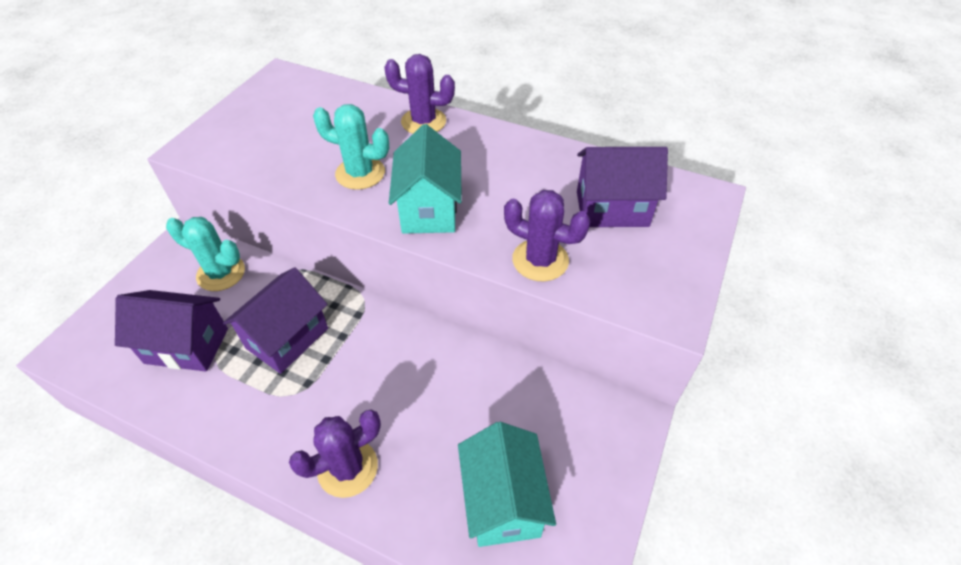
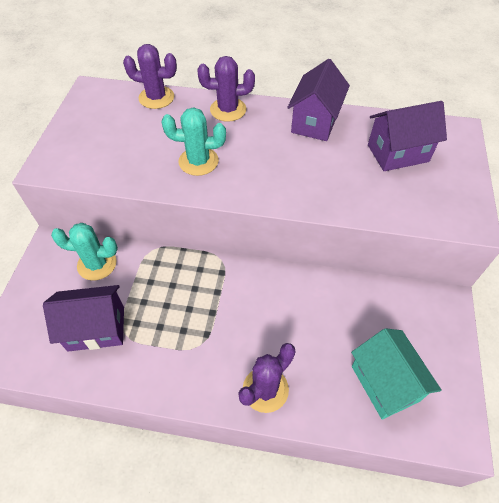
camera: 15 degrees left, 5 degrees up
purple house [223,267,328,374] -> purple house moved to [287,59,350,141]
turquoise house [389,124,462,234] -> none
purple cactus [504,190,591,281] -> purple cactus moved to [123,44,177,109]

